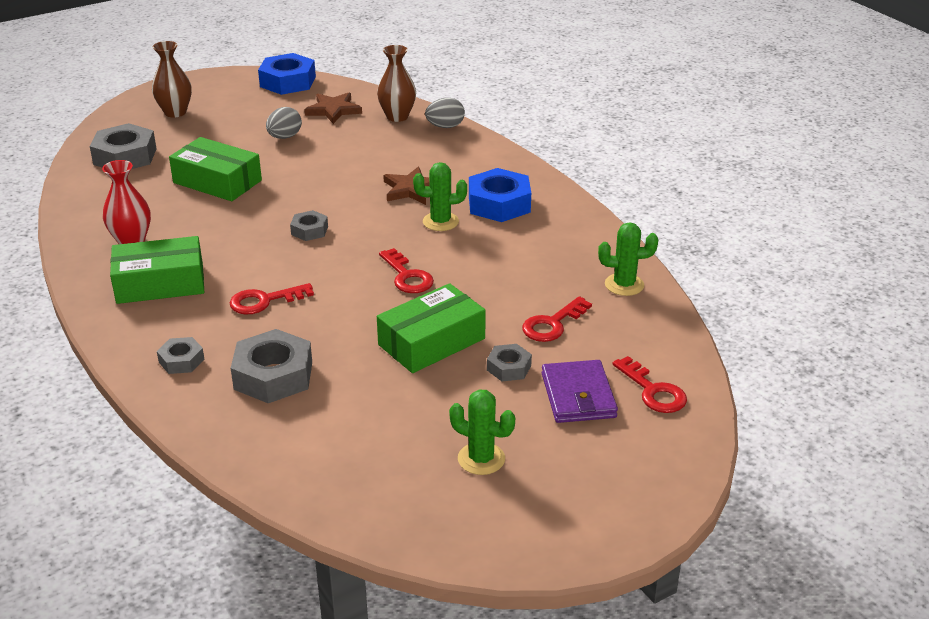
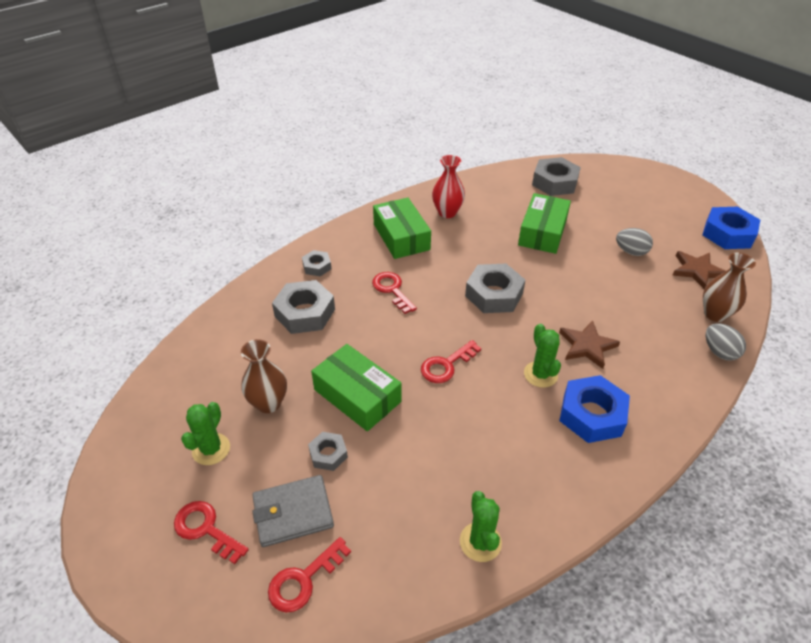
camera: 80 degrees right, 10 degrees up
brown vase [152,41,192,118] -> brown vase moved to [241,339,287,413]
grey nut [290,210,328,241] -> grey nut [465,264,525,313], size x1.85
red key [522,296,592,342] -> red key moved to [174,501,249,564]
purple wallet [542,360,618,423] -> grey wallet [252,475,334,547]

